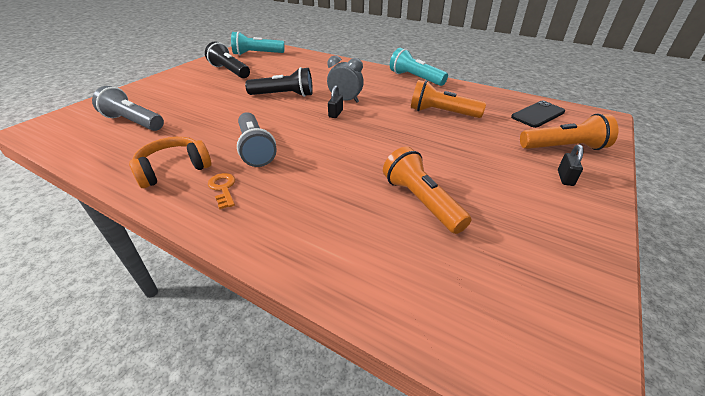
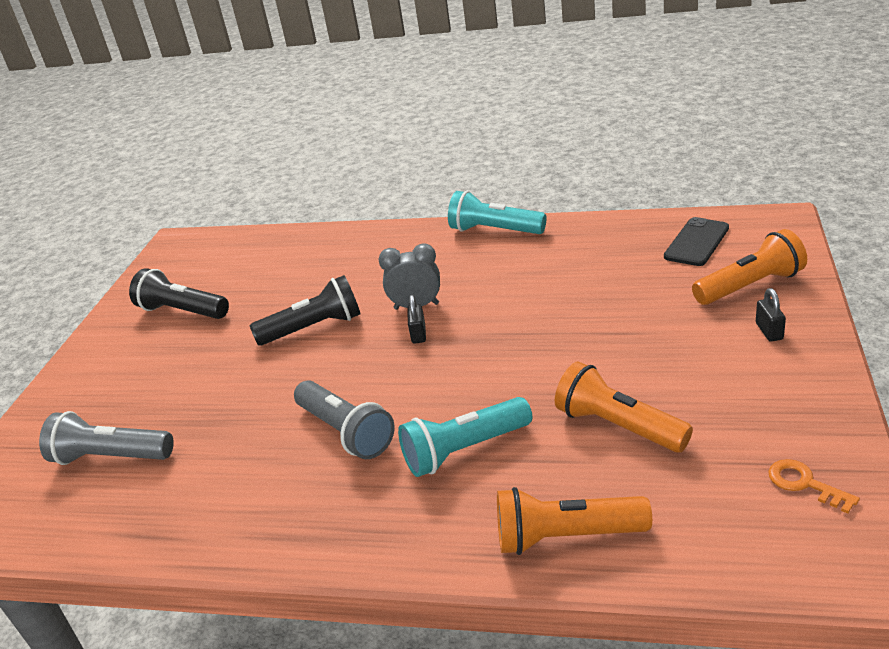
camera: 15 degrees left, 5 degrees down
orange headphones [129,137,211,188] -> none
orange key [208,173,235,209] -> orange key moved to [768,459,860,513]
turquoise flashlight [231,31,284,55] -> turquoise flashlight moved to [398,397,532,477]
orange flashlight [411,80,486,118] -> orange flashlight moved to [497,487,652,555]

